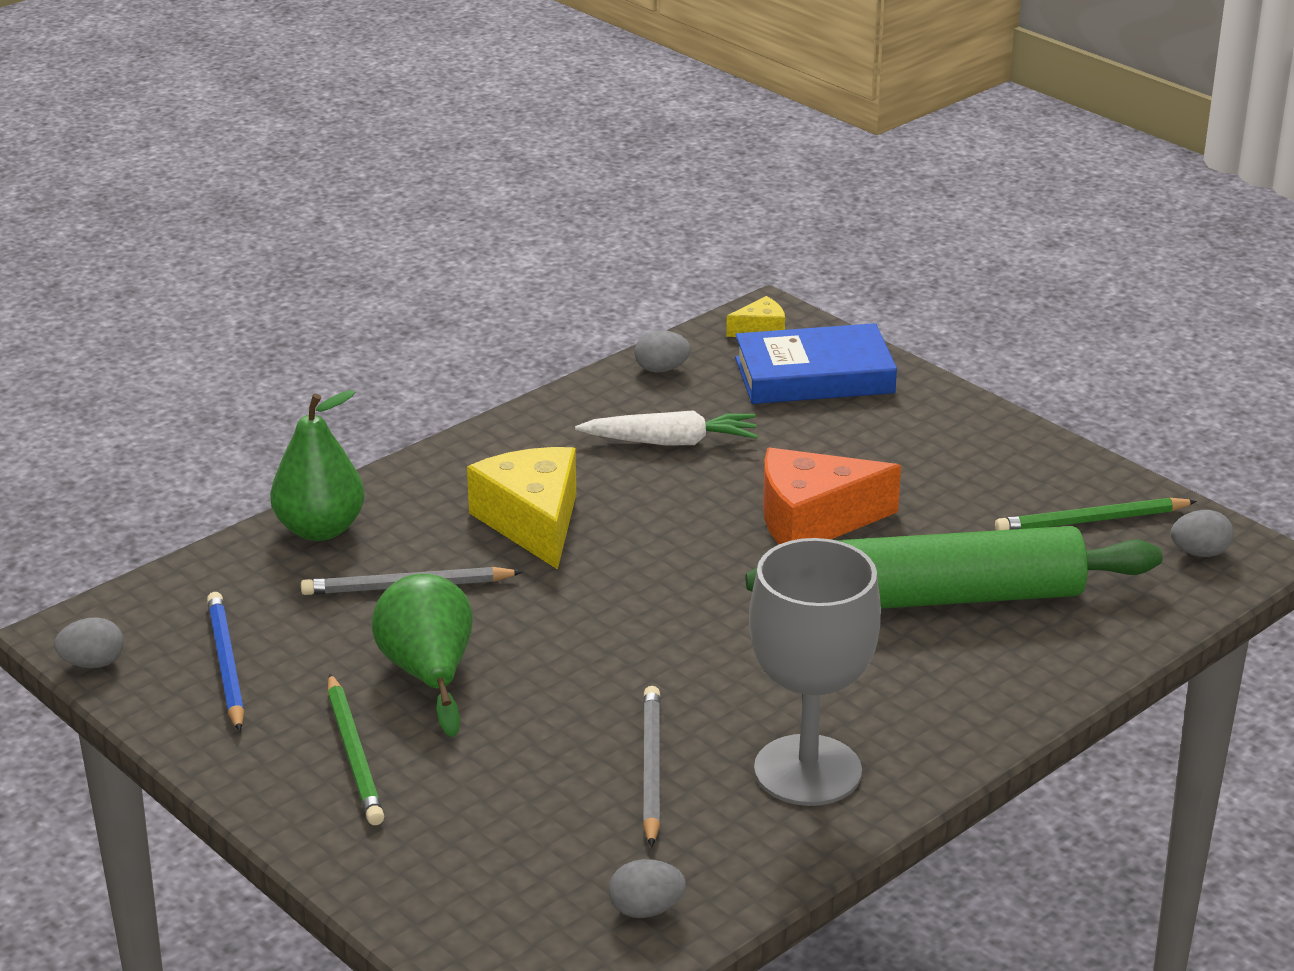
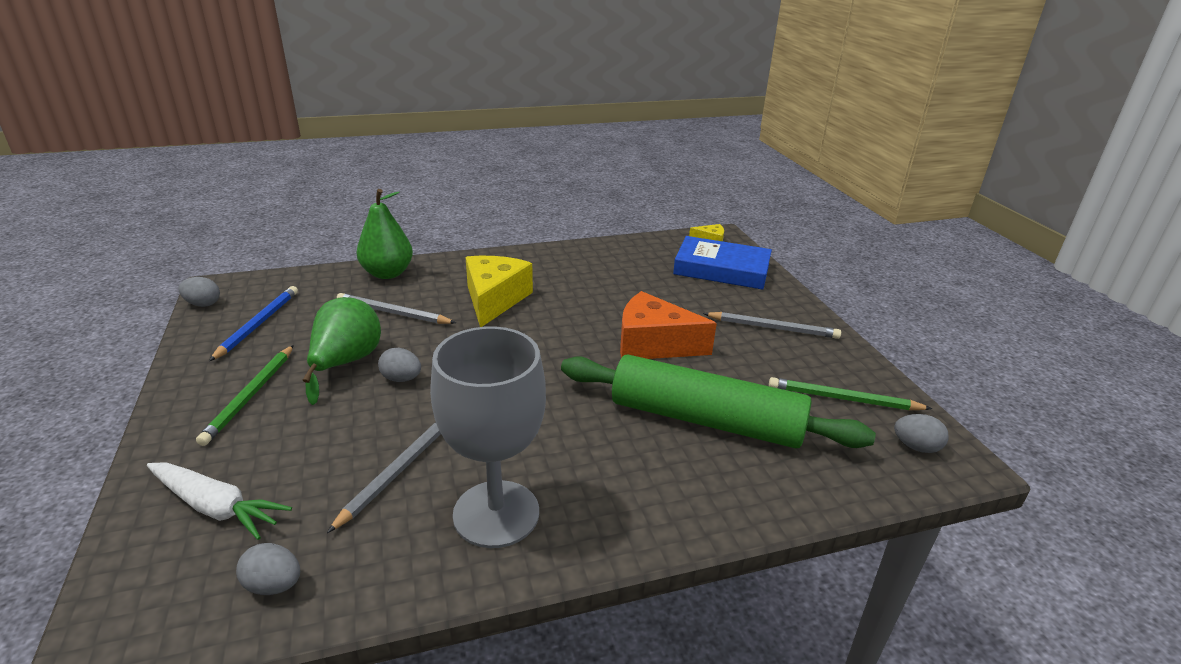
camera: 25 degrees right, 0 degrees up
white carrot [575,410,758,446] -> white carrot moved to [147,462,292,540]
grey egg [634,330,691,373] -> grey egg moved to [378,348,421,382]
none -> grey pencil [703,312,841,339]

